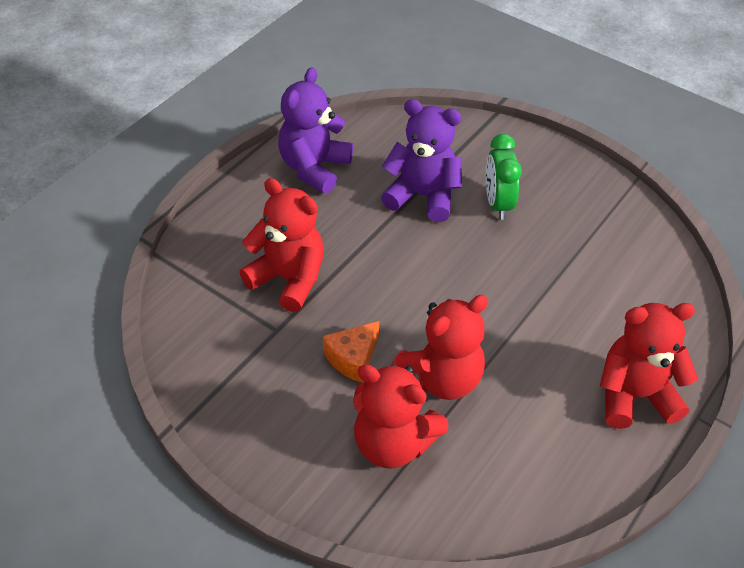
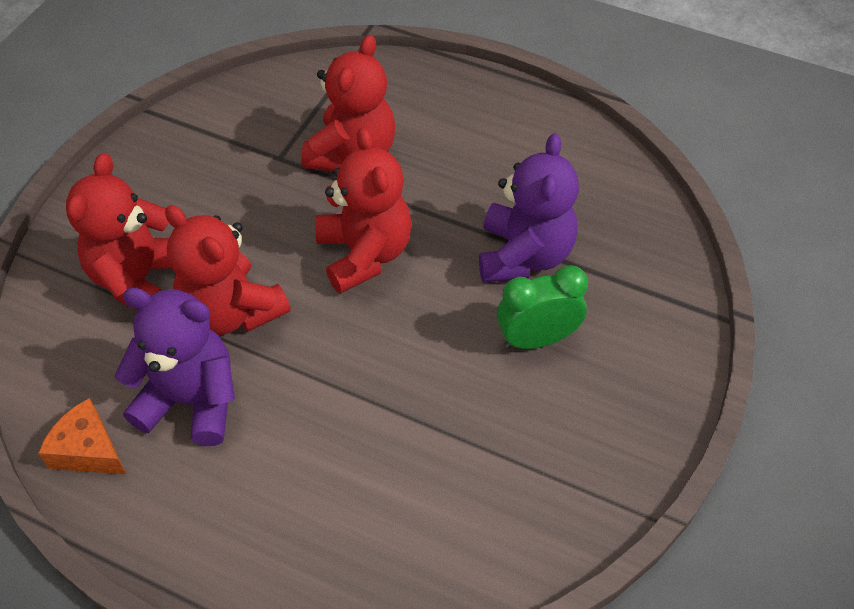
camera: 80 degrees right, 5 degrees up
purple teddy bear [278,67,353,194] -> purple teddy bear moved to [115,288,235,446]
orange cheese [323,321,379,382] -> orange cheese moved to [38,398,127,475]
red teddy bear [600,303,698,429] -> red teddy bear moved to [315,128,412,294]

